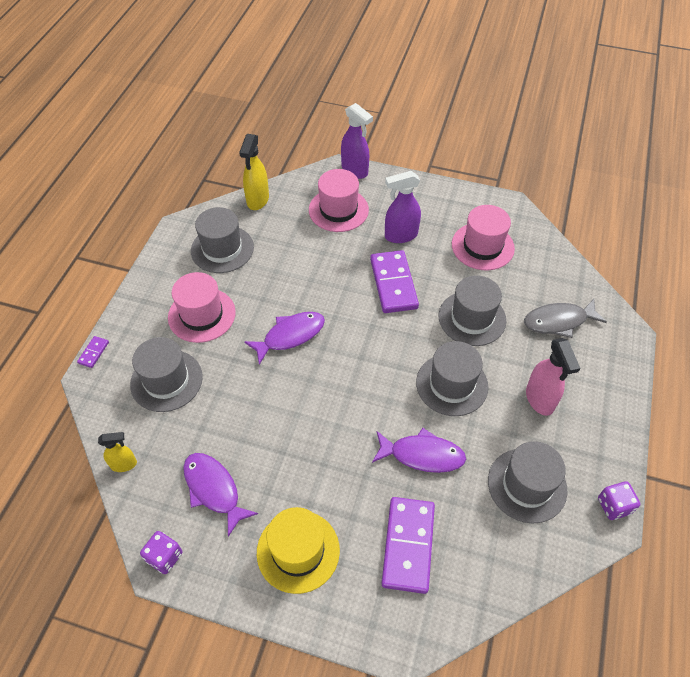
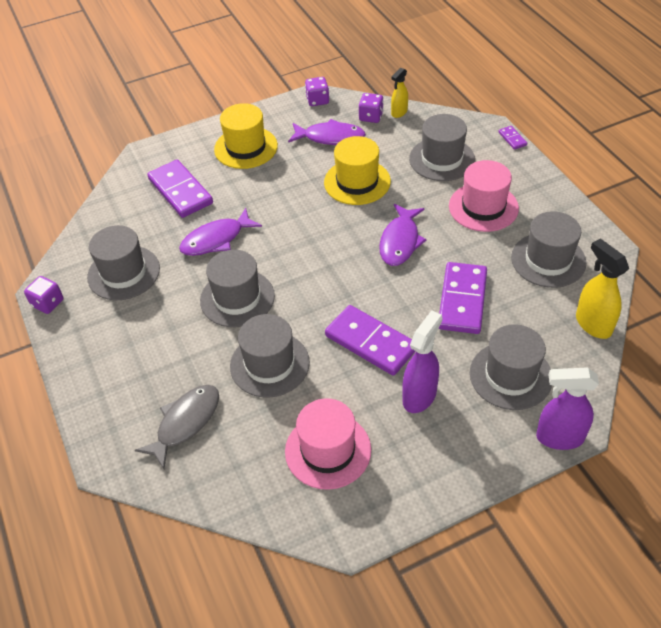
camera: 140 degrees right, 5 degrees down
pink hat [309,169,369,232] -> grey hat [470,324,552,410]
pink spray bottle [526,338,580,416] -> none
none -> yellow hat [324,136,391,205]
none -> purple dice [358,93,384,123]
none -> purple domino [439,262,487,334]

